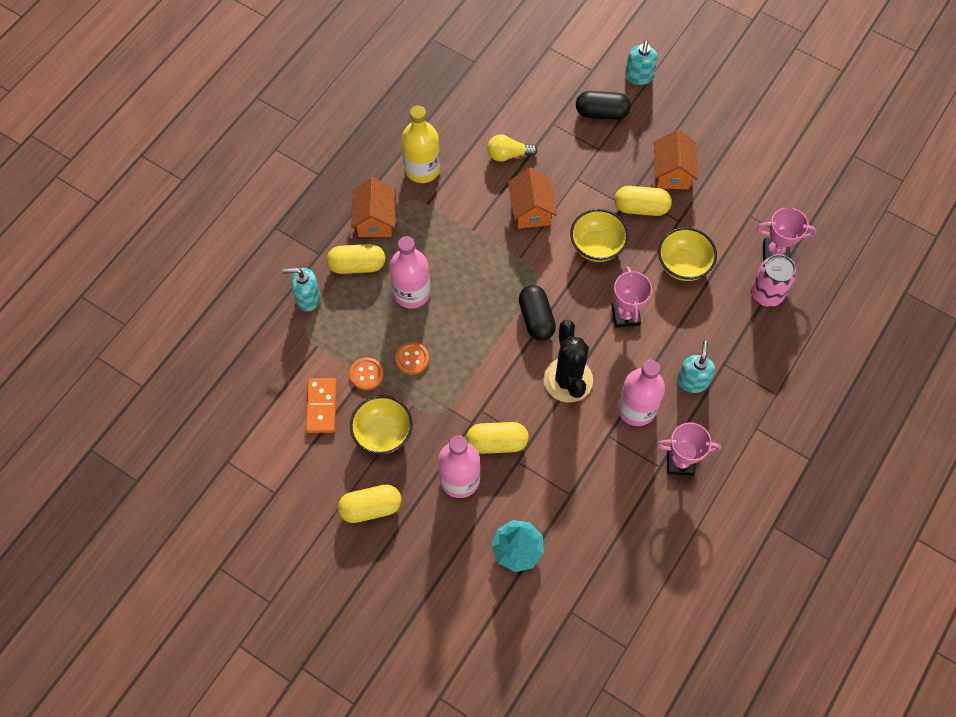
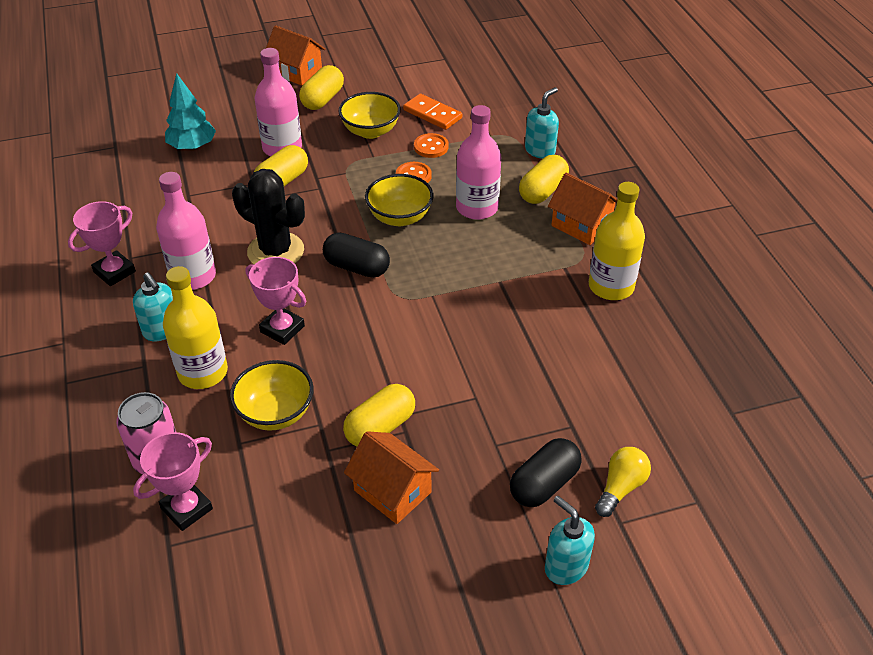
camera: 130 degrees right, 20 degrees down
yellow light bulb [487,135,538,162] -> yellow light bulb moved to [595,447,651,517]
orange house [508,168,557,229] -> orange house moved to [266,25,325,86]
yellow bowl [570,209,629,262] -> yellow bowl moved to [365,174,434,226]
none -> yellow bottle [163,266,228,389]

